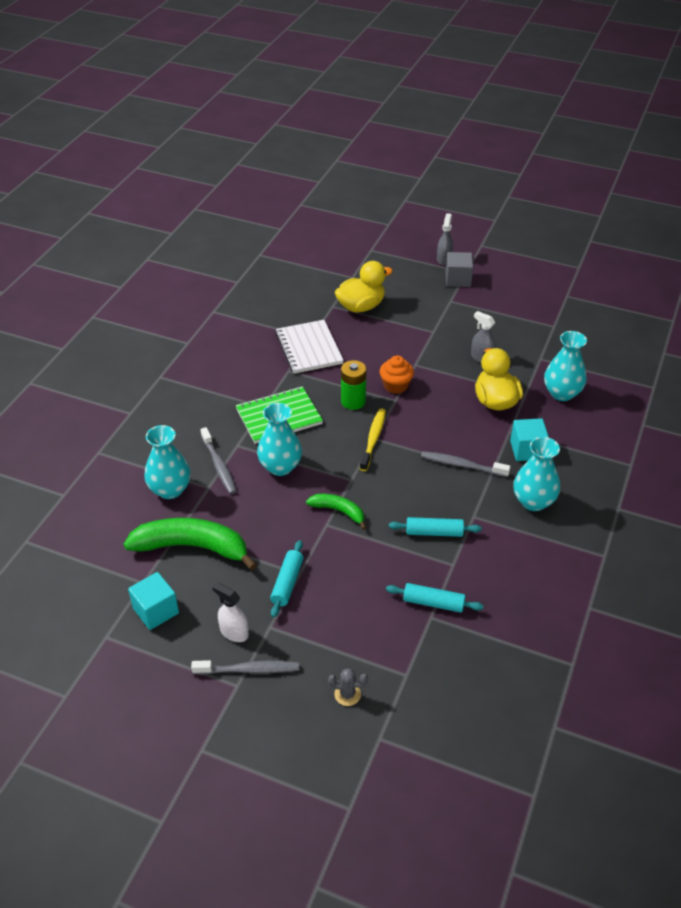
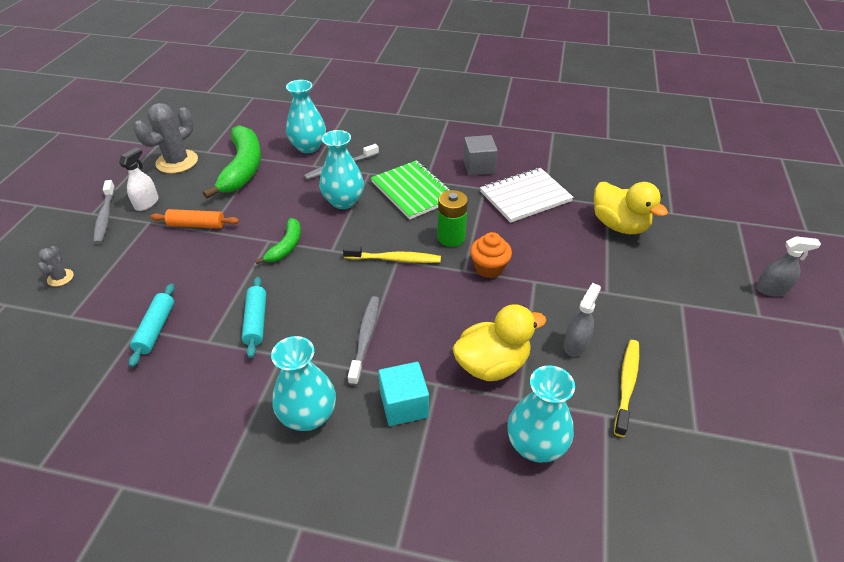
camera: 80 degrees right, 0 degrees up
turquoise cube [128,572,179,630] -> grey cactus [134,103,198,173]
turquoise rolling pin [270,540,303,618] -> orange rolling pin [150,209,239,229]
grey cube [446,252,473,287] -> grey cube moved to [463,135,498,176]
none -> yellow toothbrush [614,340,639,437]

